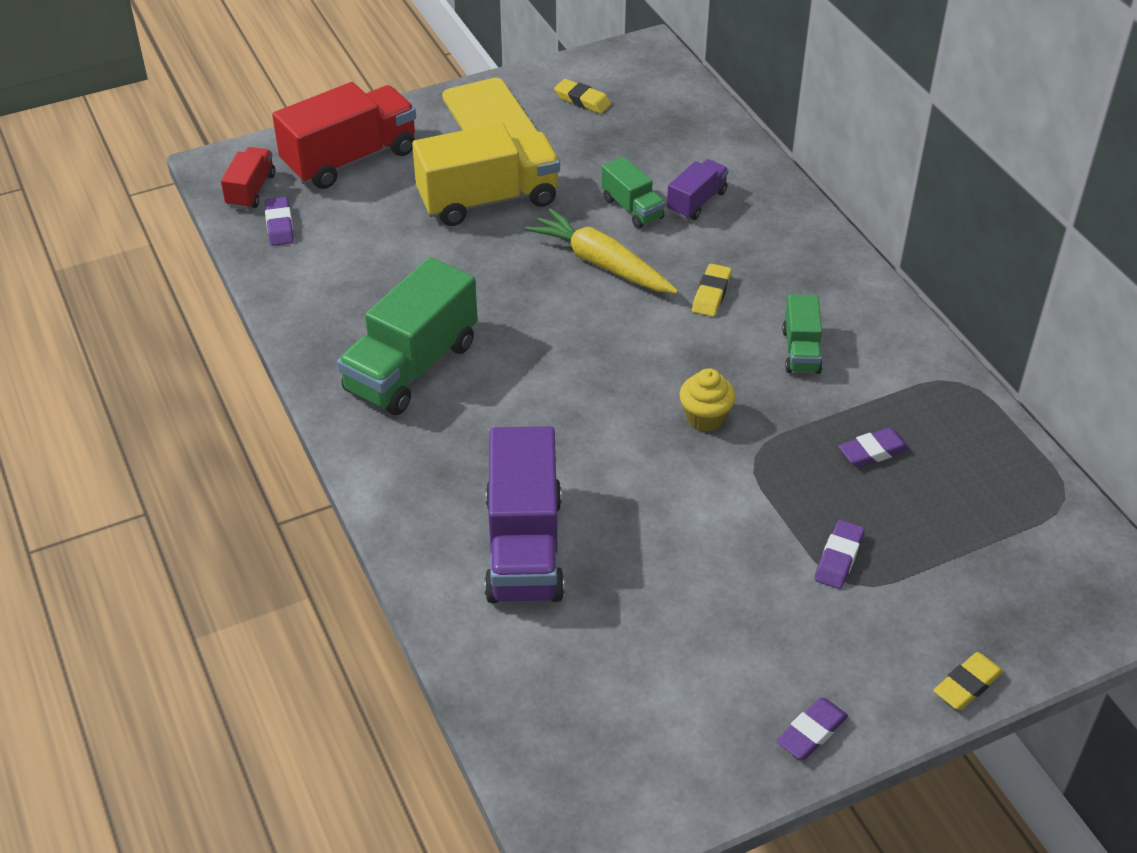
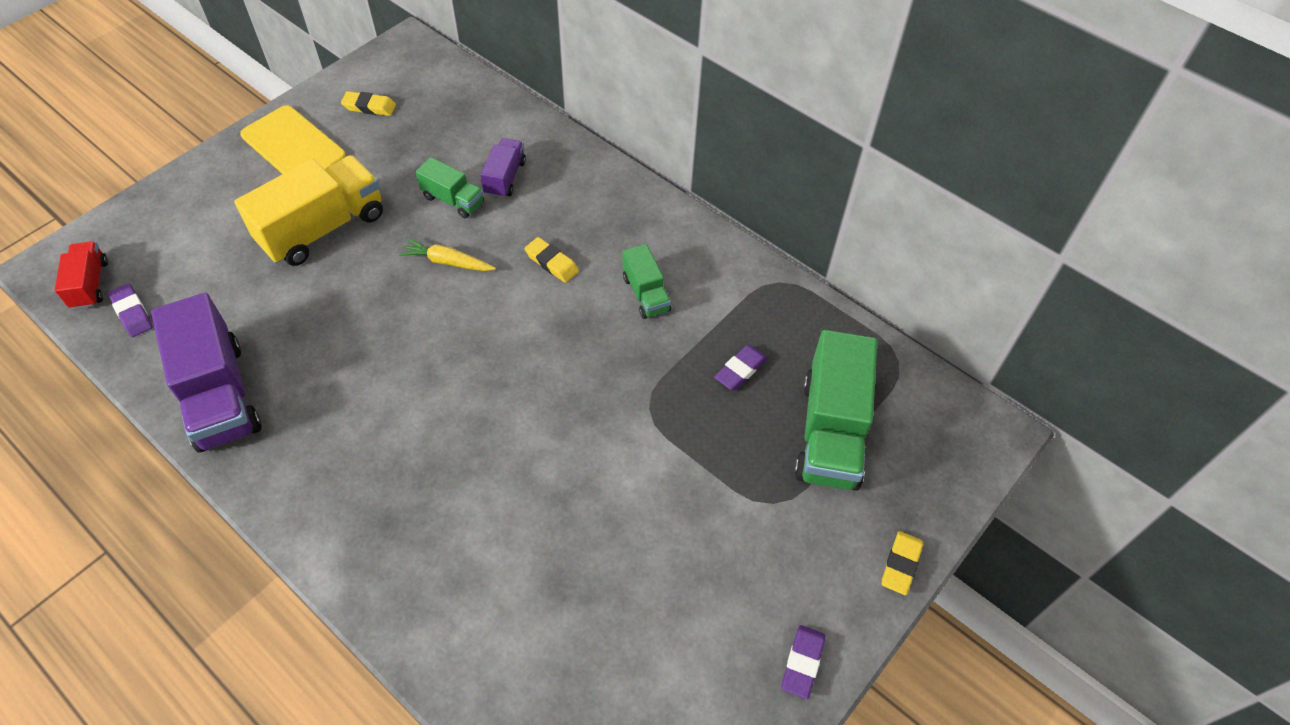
camera: 25 degrees left, 10 degrees up
red truck [272,82,416,189] -> none
green truck [337,257,478,415] -> green truck moved to [794,330,877,491]
purple truck [484,426,564,603] -> purple truck moved to [151,293,261,453]
yellow carrot [525,208,678,294] -> yellow carrot [399,238,496,271], size x0.62
yellow cupcake [679,368,736,432] -> none
yellow eraser [692,264,732,317] -> yellow eraser turned 45 degrees counterclockwise [525,237,579,283]
purple eraser [814,520,865,589] -> none

